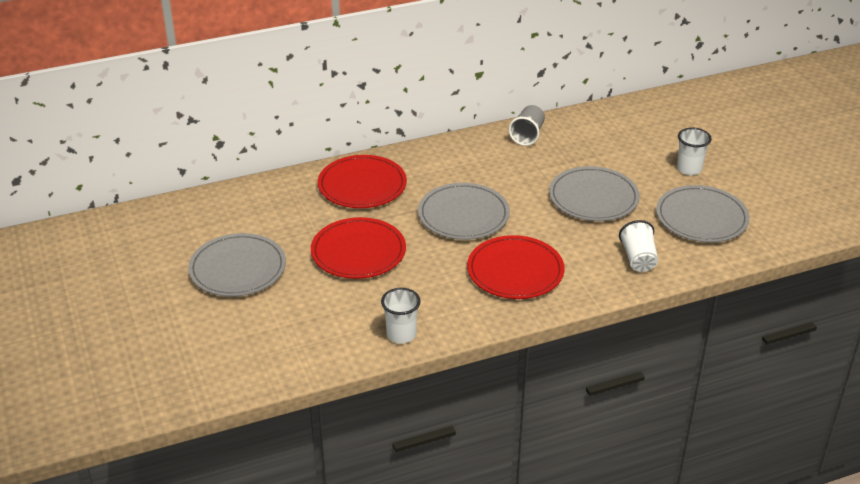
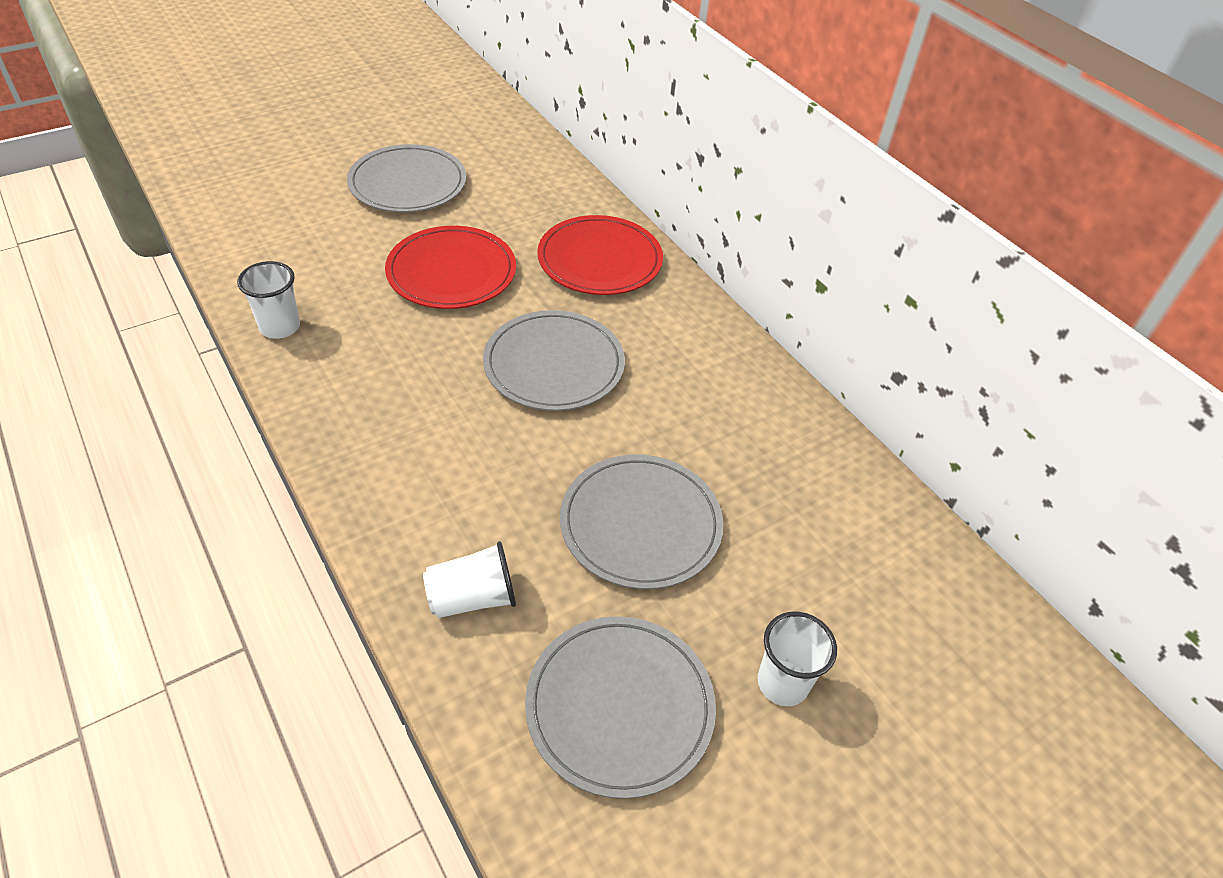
camera: 75 degrees right, 10 degrees up
red plate [467,235,564,299] -> none
grey cup [509,105,545,146] -> none

